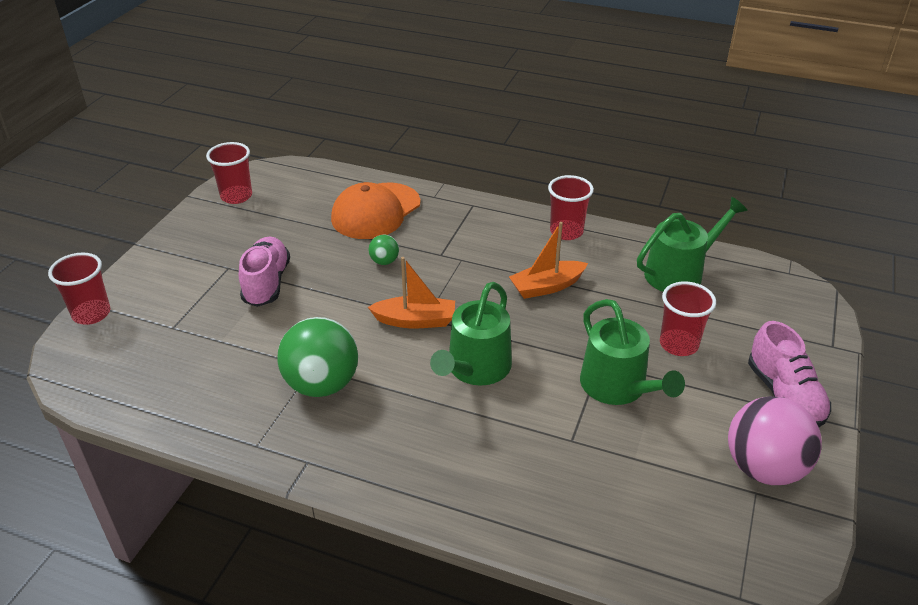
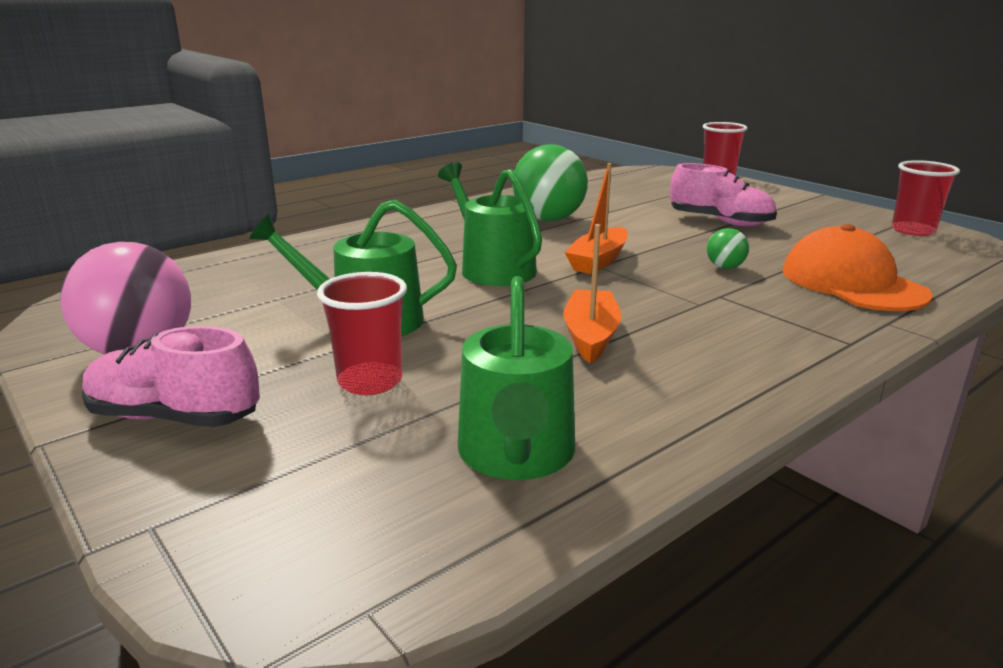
camera: 120 degrees right, 15 degrees down
red cup [548,175,594,240] -> none

